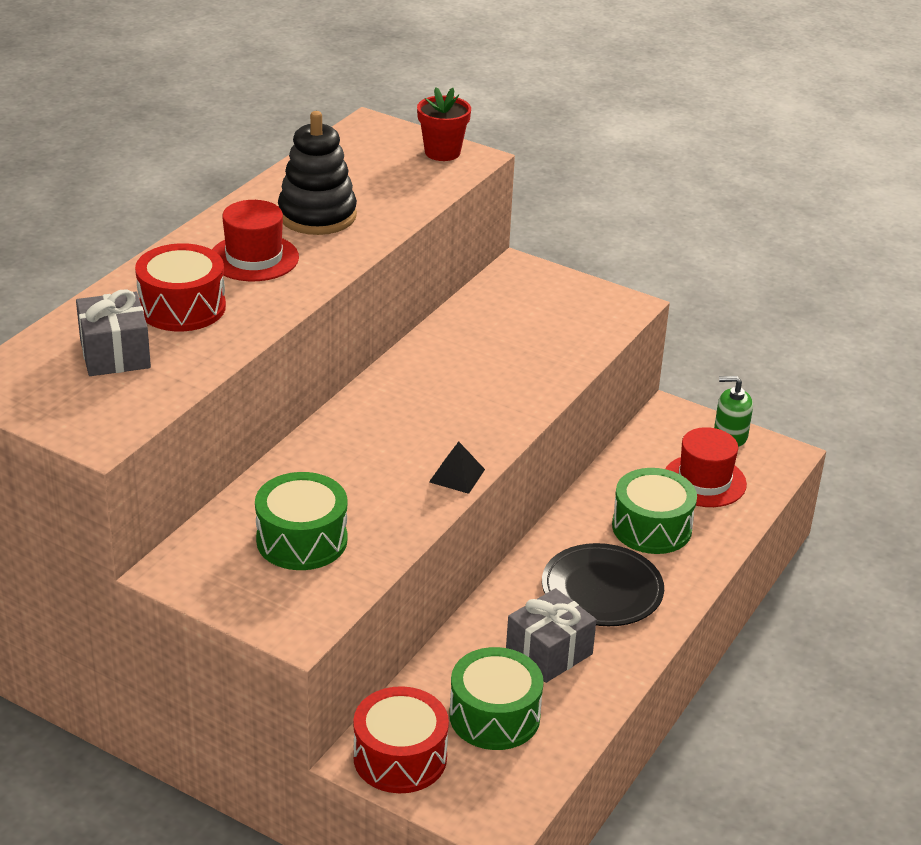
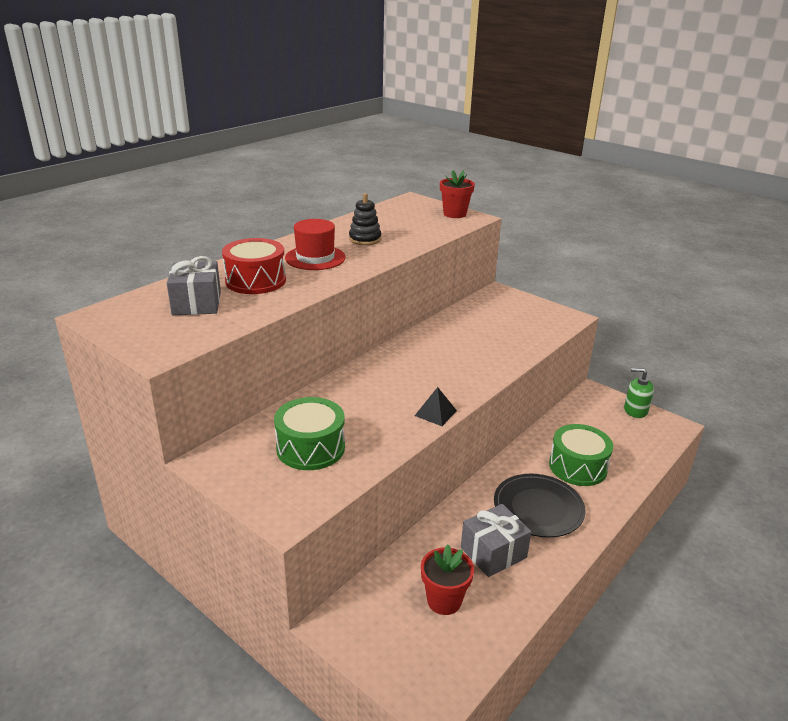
camera: 10 degrees right, 5 degrees down
black stacking toy [278,111,357,235] -> black stacking toy [349,193,381,245], size x0.63
red drum [353,686,449,793] -> none
green drum [449,647,544,750] -> red flower pot [421,544,474,615]
red hat [665,427,747,507] -> none

